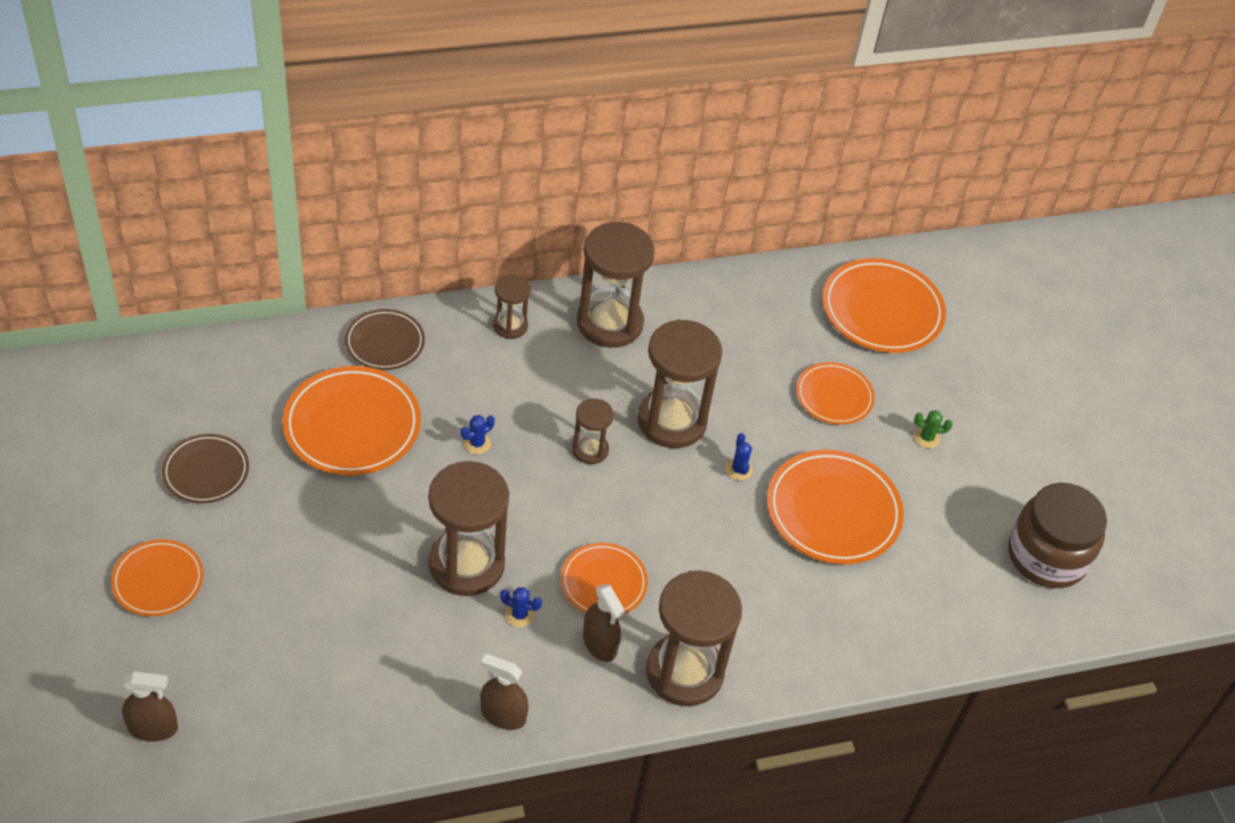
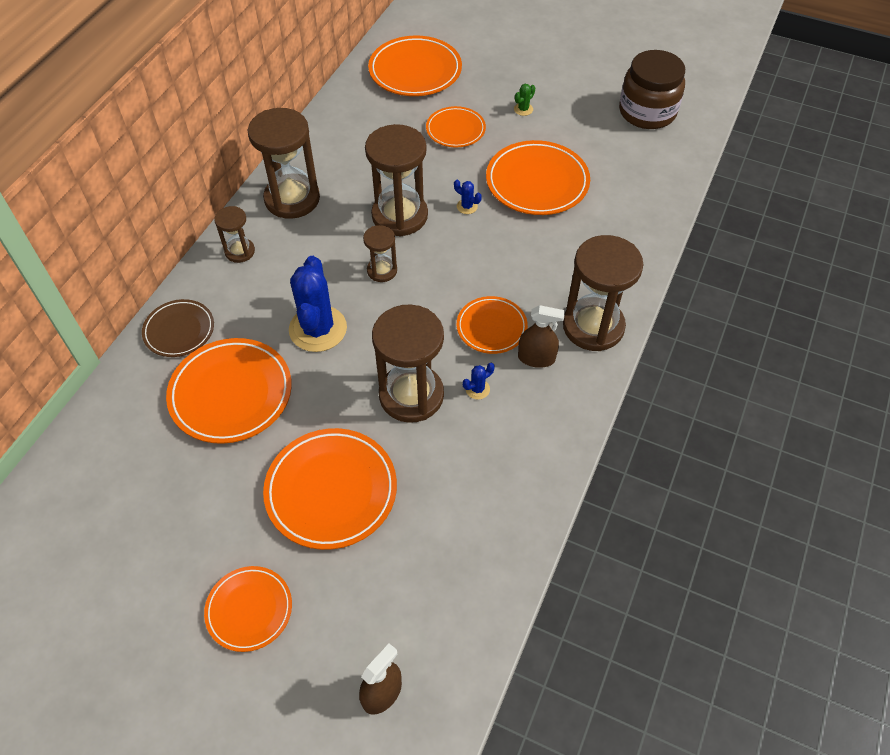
camera: 45 degrees left, 5 degrees up
brown plate [162,434,249,504] -> none
blue cactus [461,415,495,454] -> blue cactus [289,256,347,352], size x2.47
brown spray bottle [480,654,529,730] -> none
none -> orange plate [263,428,397,550]

